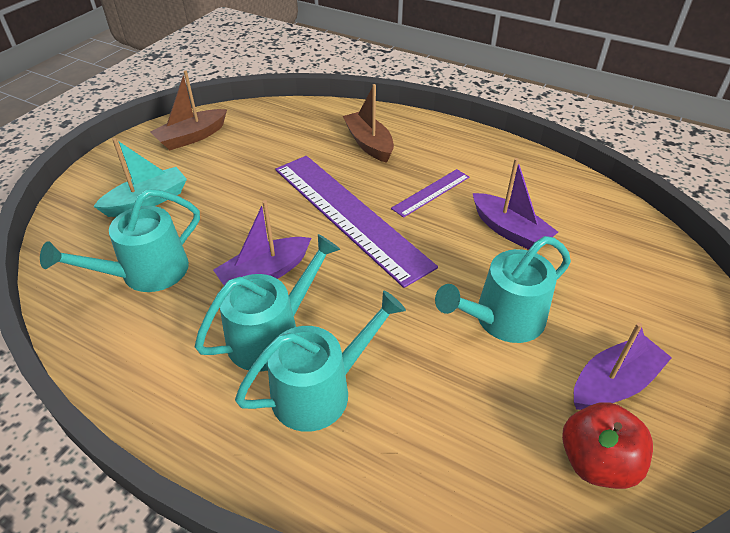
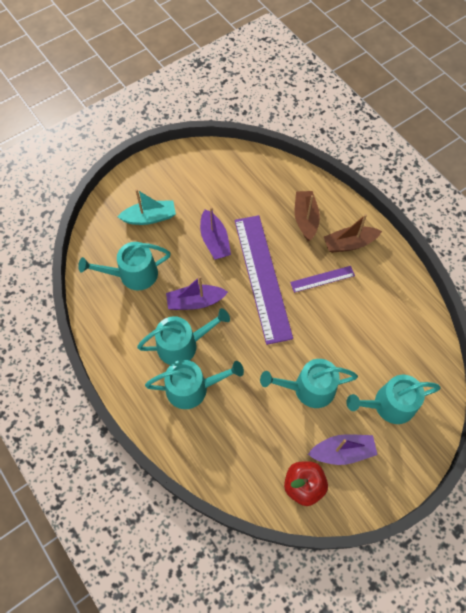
camera: 25 degrees right, 20 degrees up
brown boat [150,70,227,150] -> brown boat moved to [324,214,382,253]
purple boat [473,158,558,250] -> purple boat moved to [200,207,231,259]
none -> turquoise watering can [346,375,441,424]

